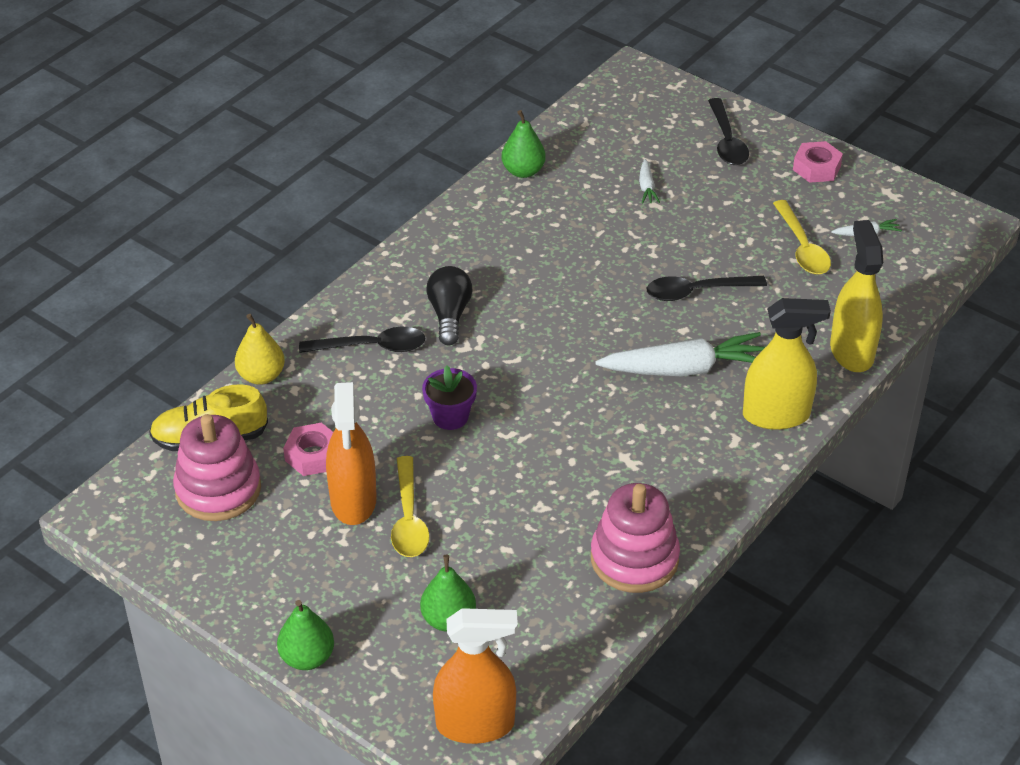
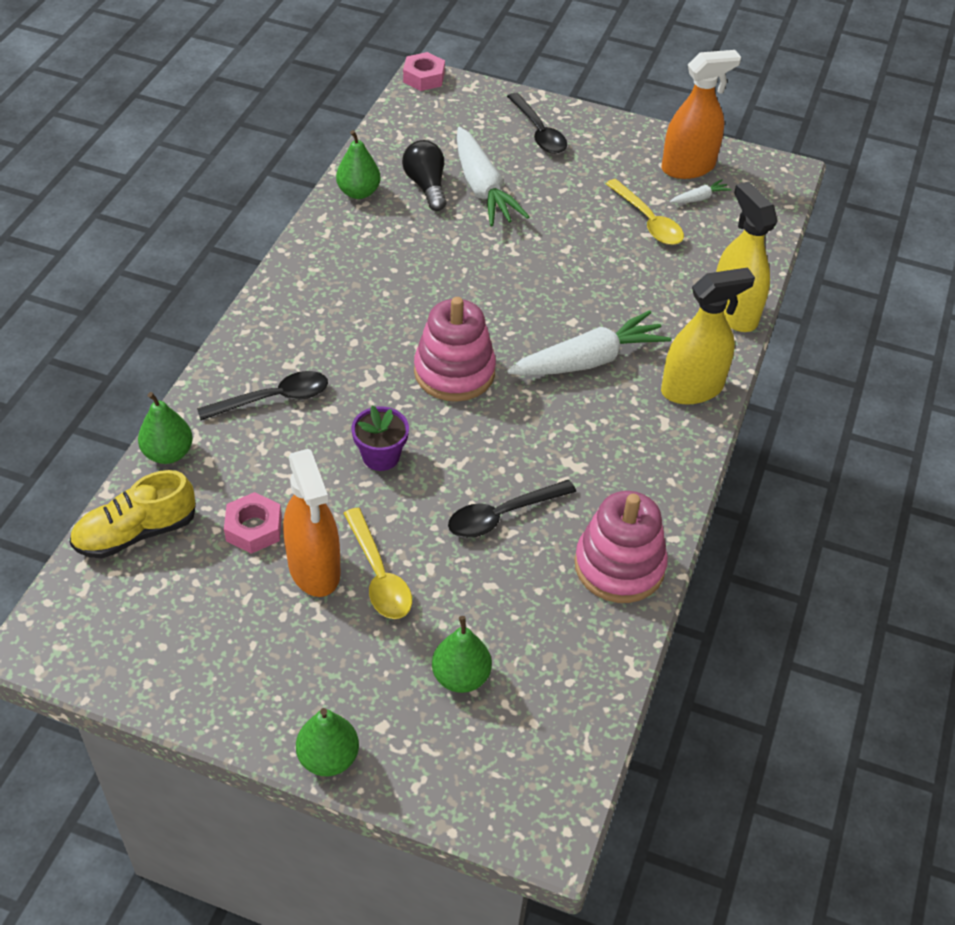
camera: 20 degrees left, 5 degrees up
pink stacking toy [173,414,261,521] -> pink stacking toy moved to [414,297,496,402]
yellow pear [235,314,285,385] -> green pear [138,392,193,464]
black light bulb [426,266,472,346] -> black light bulb moved to [402,140,446,211]
orange spray bottle [433,608,518,744] -> orange spray bottle moved to [661,50,741,179]
white carrot [639,159,660,204] -> white carrot [457,127,530,226], size x2.28
black spoon [647,276,767,301] -> black spoon moved to [448,480,576,538]
pink nut [793,141,843,183] -> pink nut moved to [403,52,445,91]

